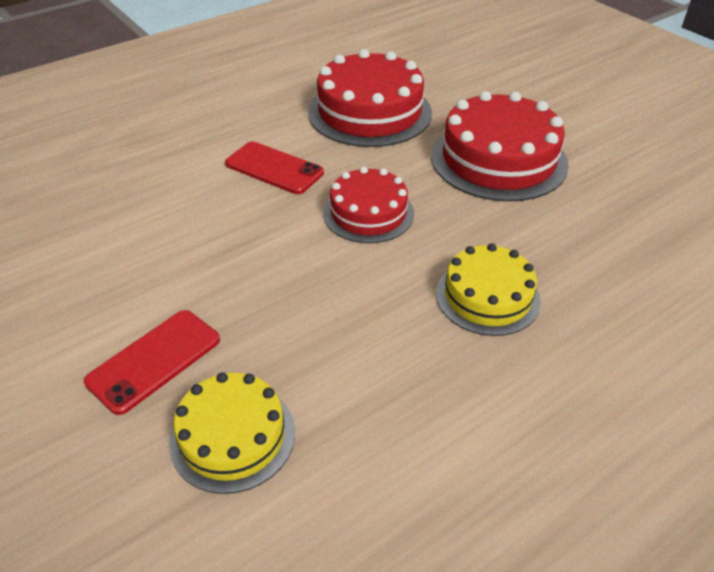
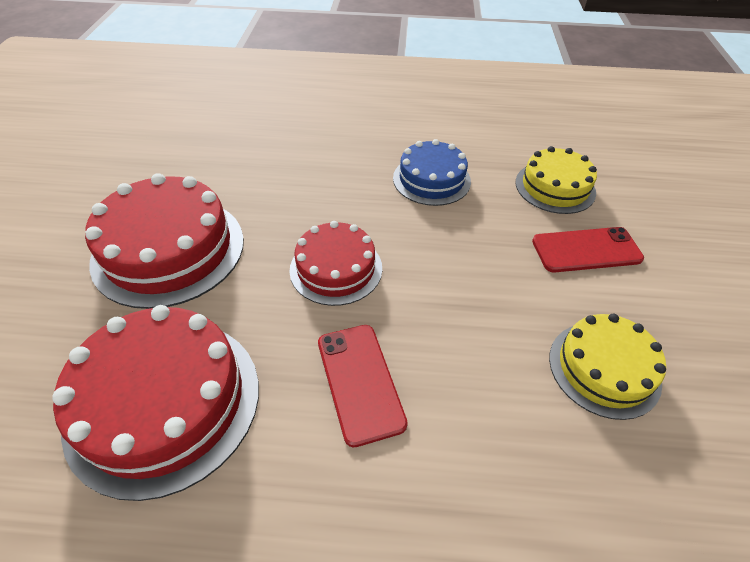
camera: 140 degrees left, 5 degrees up
yellow cake [436,243,541,336] -> yellow cake moved to [549,314,666,420]
none -> blue cake [393,139,471,206]

